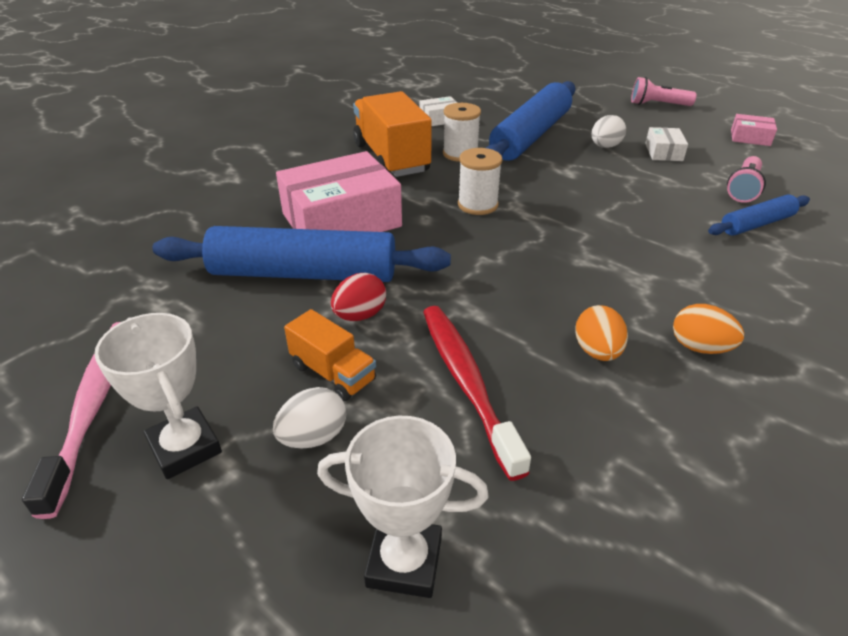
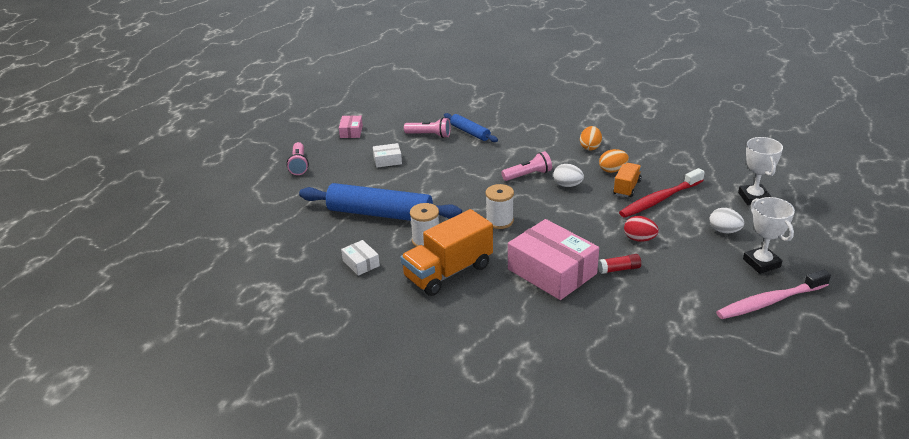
camera: 105 degrees left, 5 degrees down
white trophy [94,313,222,479] -> white trophy turned 60 degrees counterclockwise [743,197,795,274]
blue rolling pin [152,226,451,282] -> red glue stick [598,254,641,274]
orange truck [284,309,376,401] -> orange truck moved to [613,163,642,197]
white egg [591,115,626,148] -> white egg moved to [553,164,584,187]
none -> pink flashlight [501,151,552,181]

